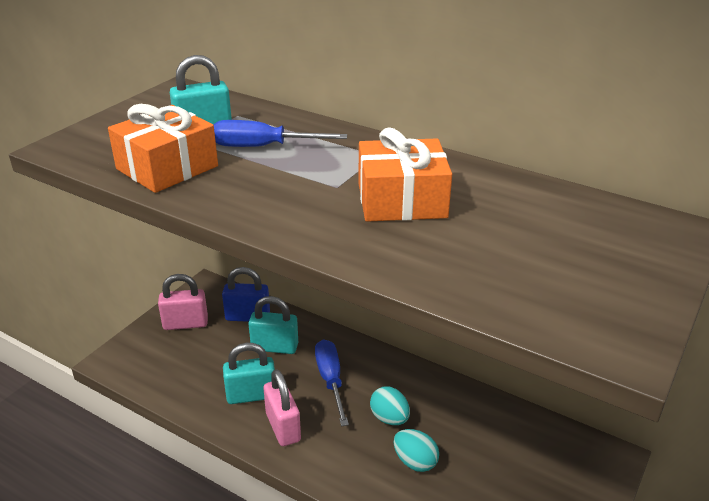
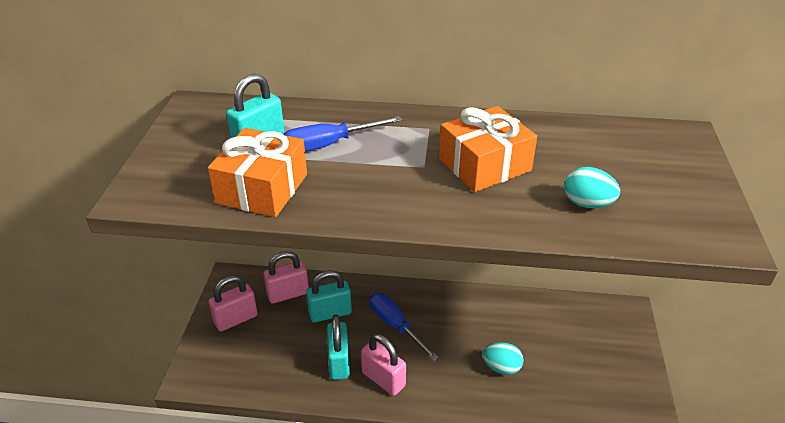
camera: 25 degrees left, 5 degrees up
blue padlock [222,267,270,322] -> pink padlock [263,251,309,304]
turquoise padlock [223,343,275,404] -> turquoise padlock turned 60 degrees counterclockwise [327,315,350,380]
turquoise egg [370,386,410,425] -> turquoise egg moved to [564,167,620,208]

